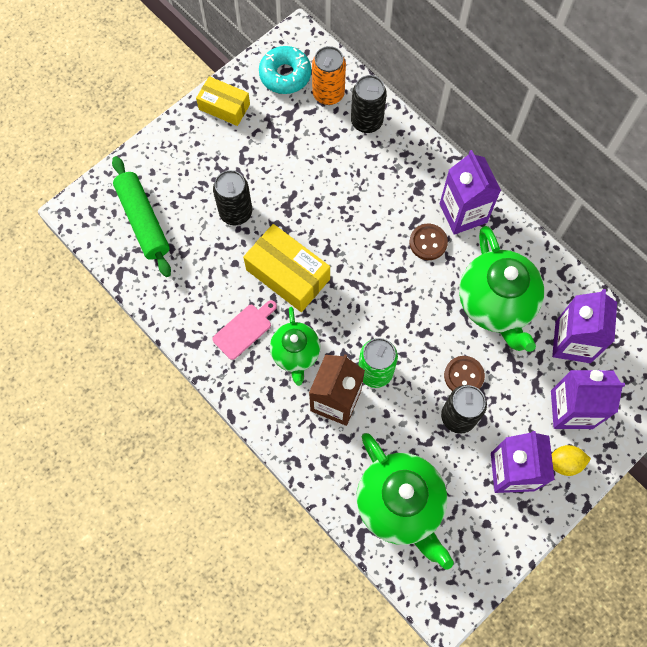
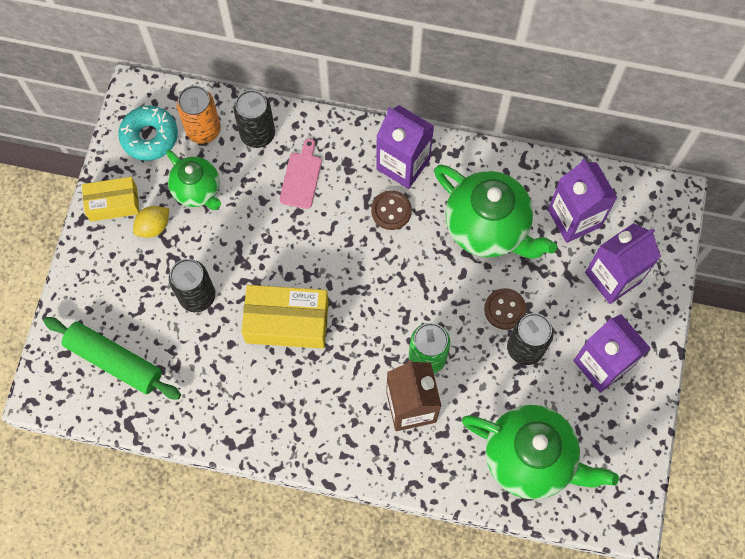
camera: 35 degrees left, 0 degrees up
pink cutting board [212,300,277,360] -> pink cutting board moved to [280,138,322,209]
green teapot [270,307,320,386] -> green teapot moved to [166,150,221,210]
yellow lemon [552,445,591,476] -> yellow lemon moved to [133,206,169,238]

